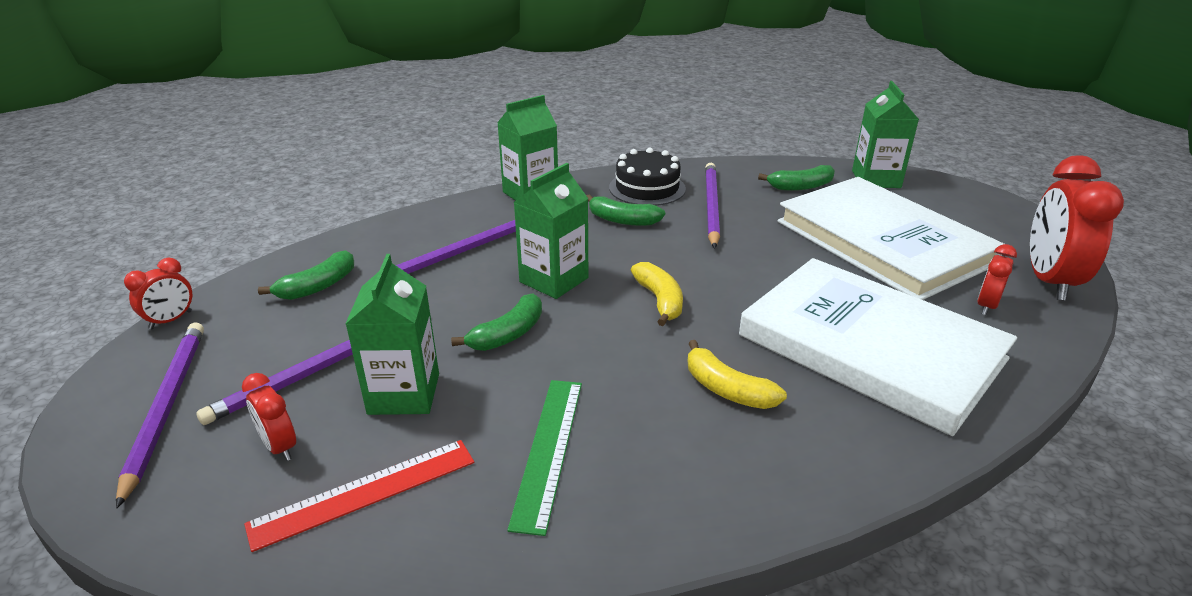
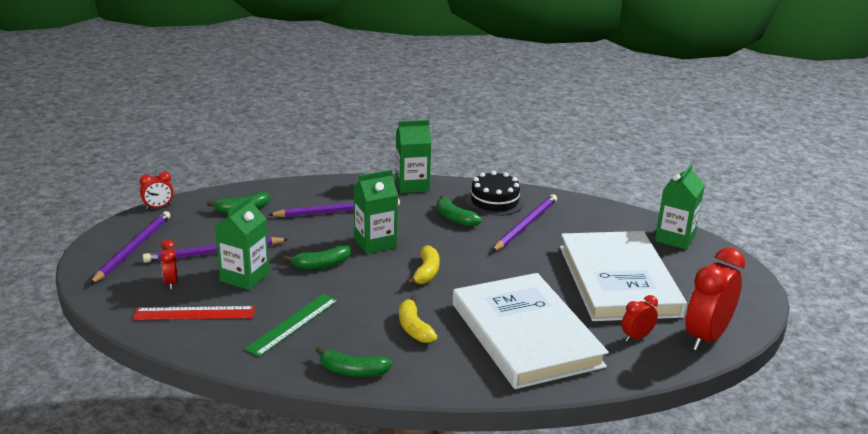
camera: 25 degrees right, 5 degrees down
green banana [758,165,835,191] -> green banana moved to [315,347,392,377]

